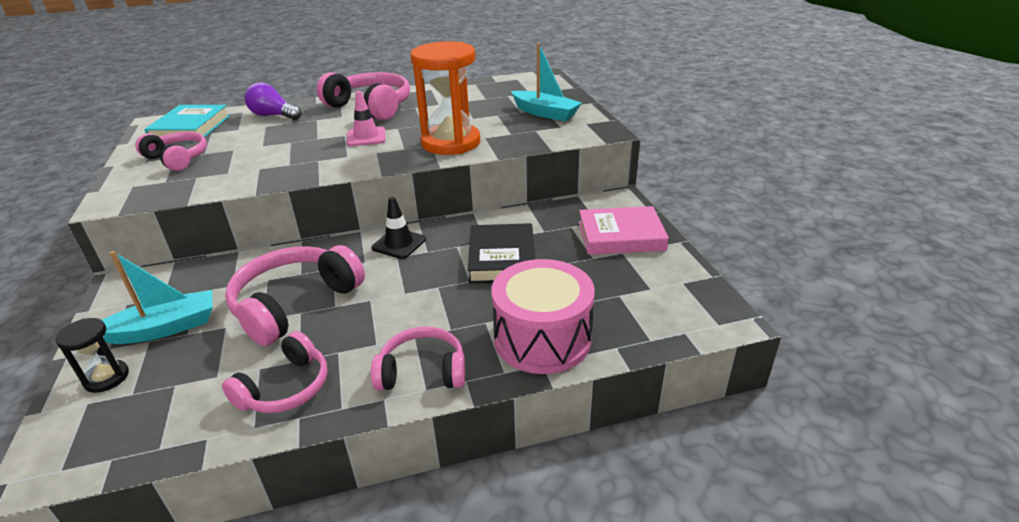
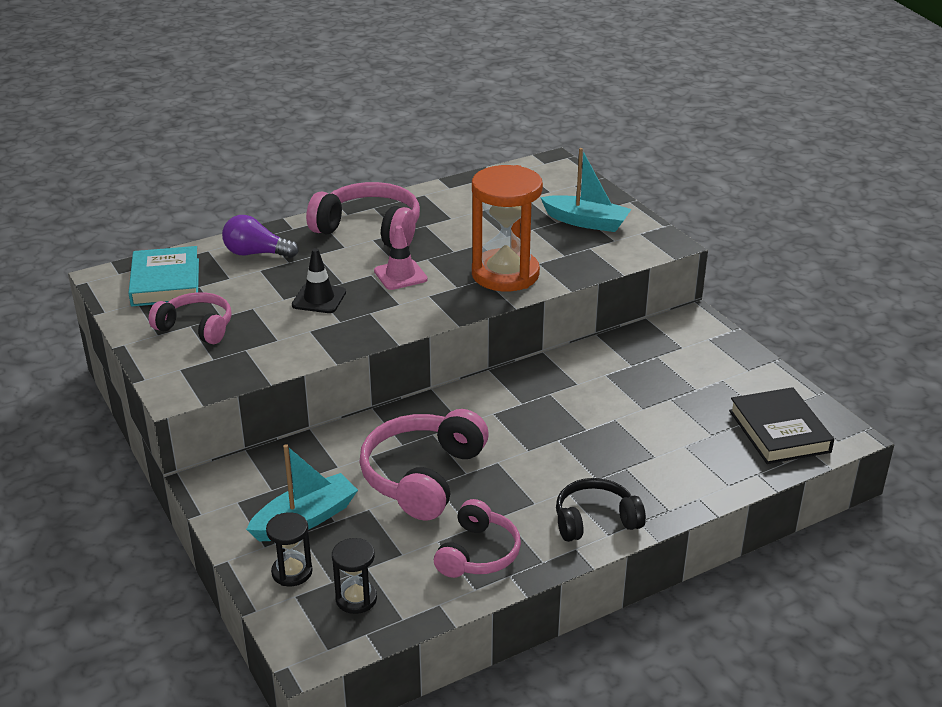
camera: 15 degrees left, 0 degrees up
pink headphones [371,326,465,391] -> black headphones [556,478,646,542]
black traffic cone [372,196,426,259] -> black traffic cone moved to [292,248,346,313]
black book [468,223,535,283] -> black book moved to [729,387,834,464]
pink drum [491,259,595,374] -> none
pink book [579,206,669,255] -> none
none -> black hourglass [332,538,377,614]

